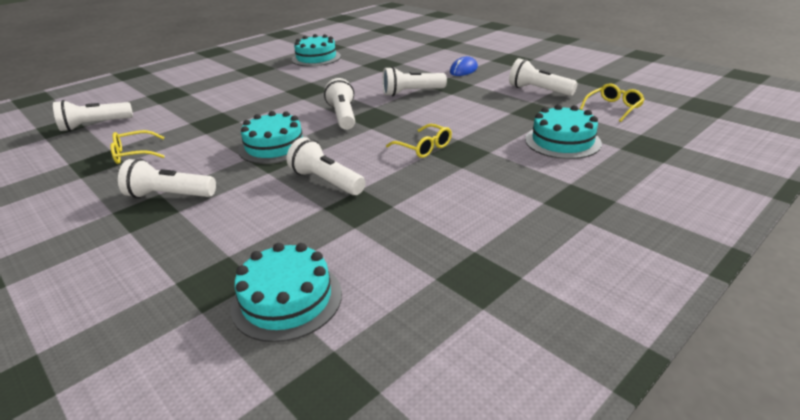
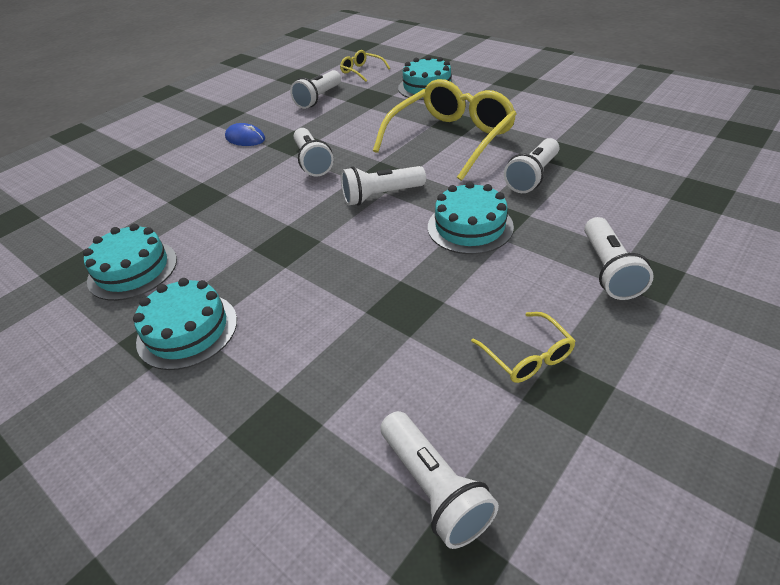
camera: 95 degrees left, 10 degrees up
turquoise cake [231,243,342,342] -> turquoise cake moved to [133,278,237,370]
yellow glasses [386,124,452,158] -> yellow glasses [373,79,516,181], size x2.23

